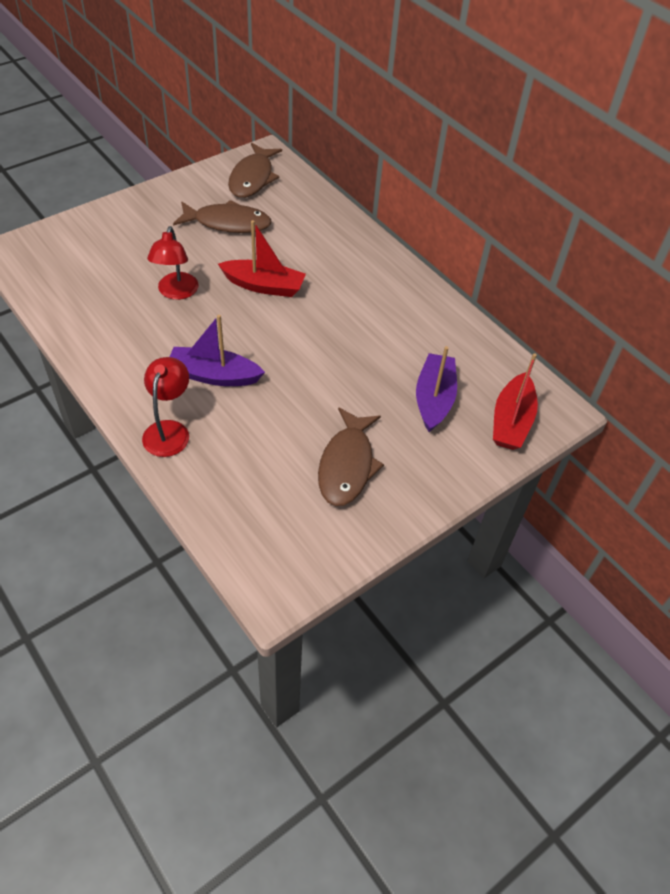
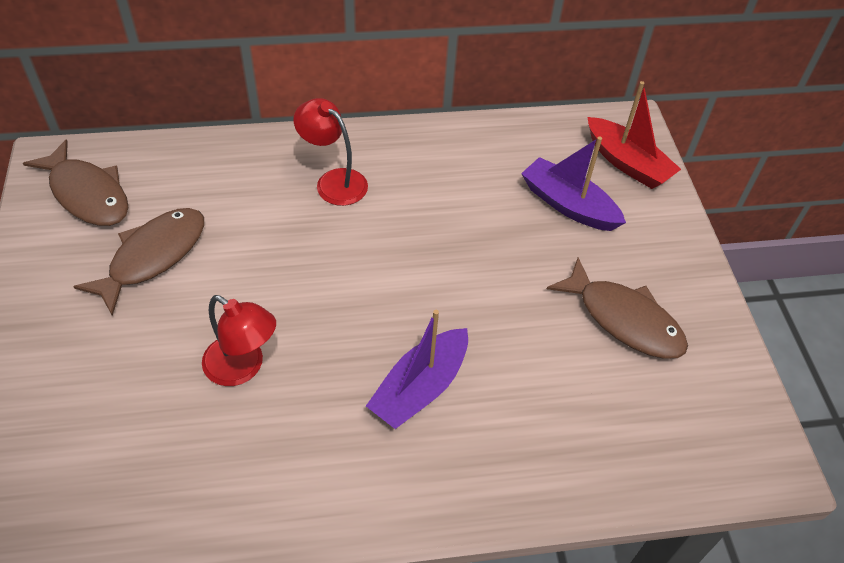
camera: 60 degrees left, 0 degrees up
red lamp [142,357,189,457] -> red lamp moved to [293,98,368,206]
red boat [218,220,306,297] -> none

